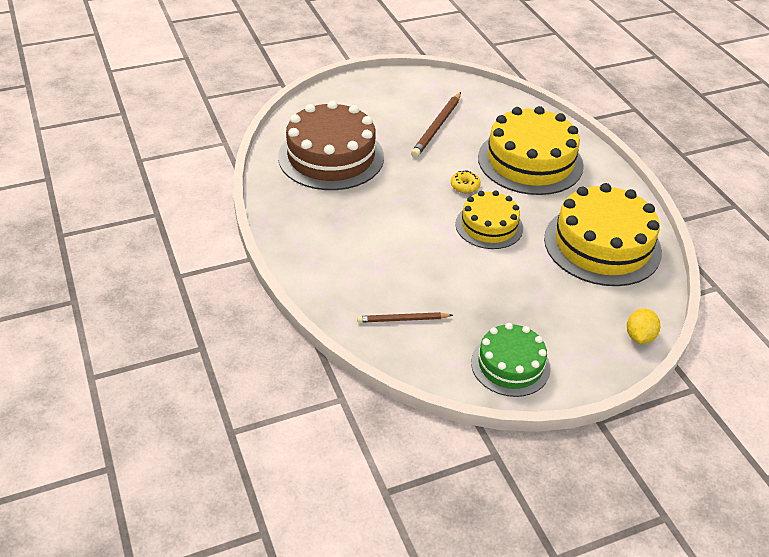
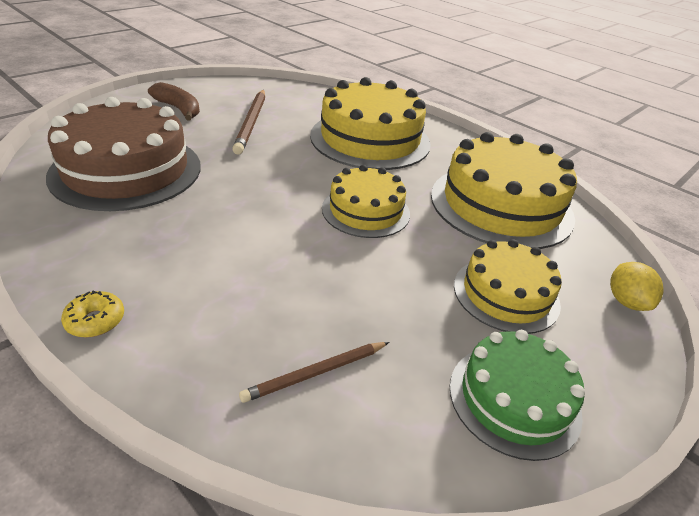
camera: 25 degrees left, 5 degrees down
yellow donut [451,171,481,193] -> yellow donut moved to [61,291,124,338]
none -> brown banana [148,82,200,120]
none -> yellow cake [454,239,562,334]

